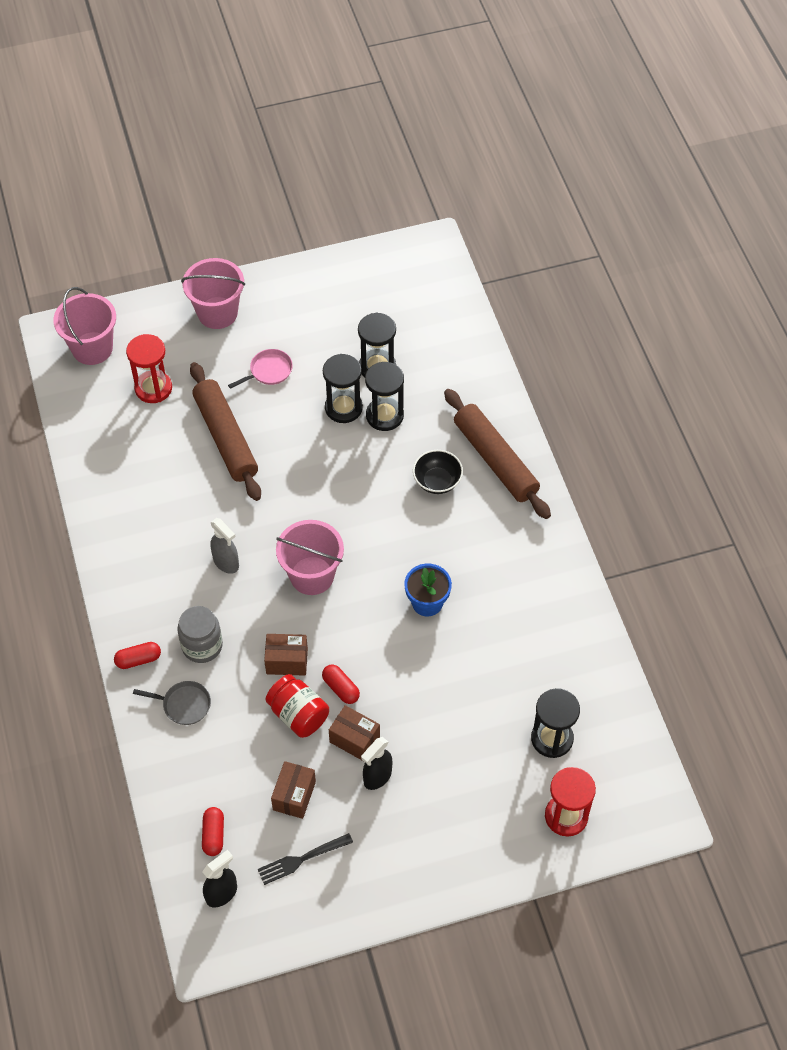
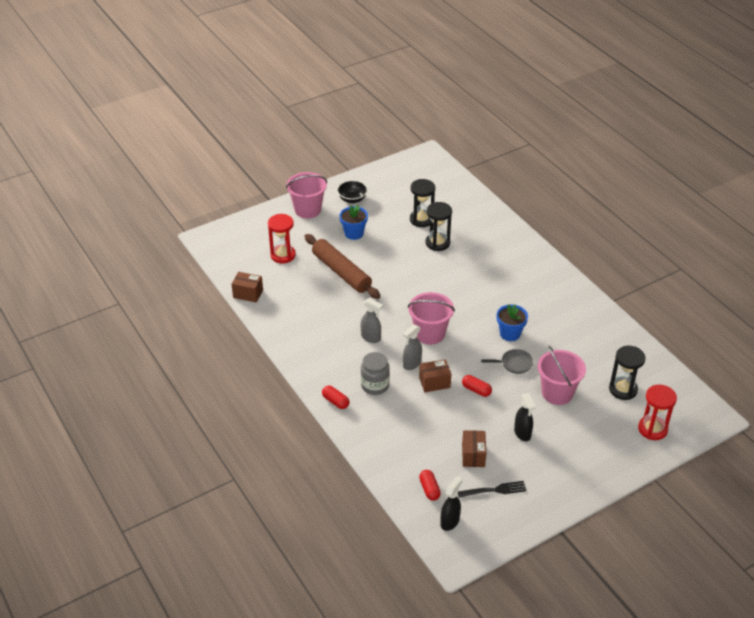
camera: 15 degrees left, 15 degrees down
pink bucket [53,287,116,365] -> pink bucket moved to [538,346,586,405]
red capsule [114,642,161,669] -> red capsule turned 75 degrees clockwise [322,386,349,409]
grey pan [133,681,211,725] -> grey pan moved to [481,349,533,374]
pink pan [228,349,293,389] -> blue flower pot [339,205,368,240]
black fork [258,833,353,885] -> black fork turned 150 degrees counterclockwise [458,481,526,498]
red jar [266,674,329,738] -> none
black hourglass [323,354,363,423] -> none
brown box [329,705,380,761] -> brown box moved to [232,272,263,303]
black spray bottle [361,737,392,790] -> black spray bottle turned 45 degrees counterclockwise [514,393,536,441]
black bowl [413,450,463,494] -> black bowl moved to [337,180,368,203]
brown rolling pin [444,389,551,519] -> none
none -> grey spray bottle [403,325,422,370]

